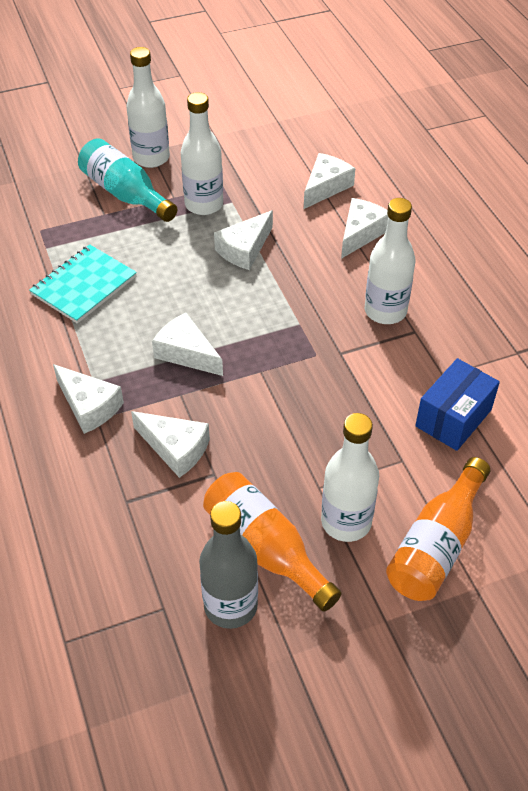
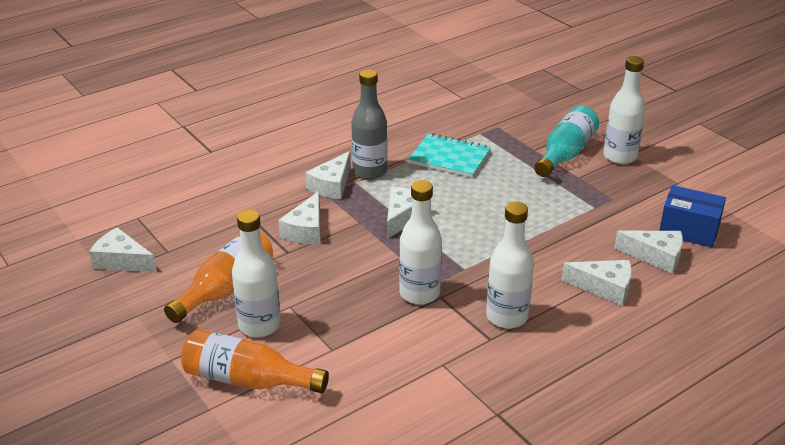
camera: 75 degrees right, 15 degrees down
white bottle [181,92,223,215] -> white bottle moved to [399,180,442,305]
grey bottle [199,501,258,629] -> grey bottle moved to [351,69,387,179]
white cheese [214,210,273,270] -> white cheese moved to [89,227,157,272]
blue box [415,358,500,451] -> blue box moved to [659,185,726,247]

